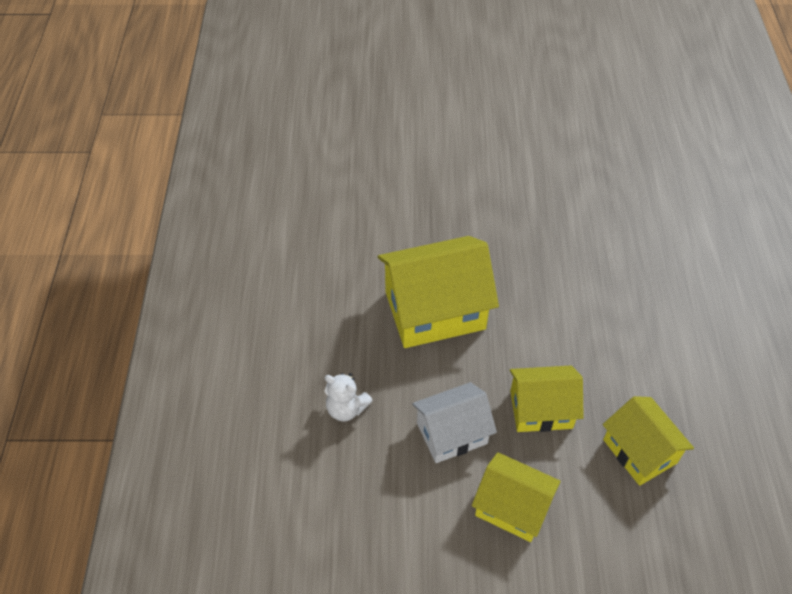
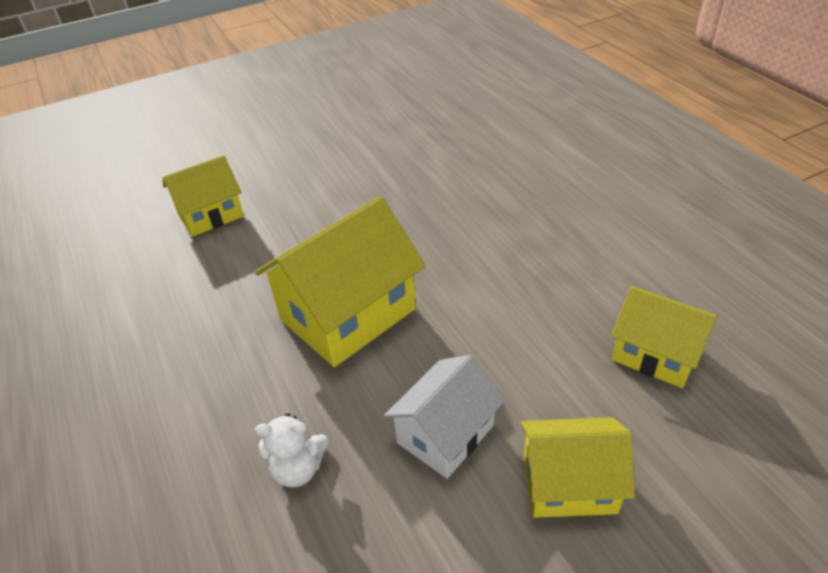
camera: 25 degrees left, 10 degrees down
yellow house [510,365,584,432] -> yellow house moved to [163,155,244,237]

